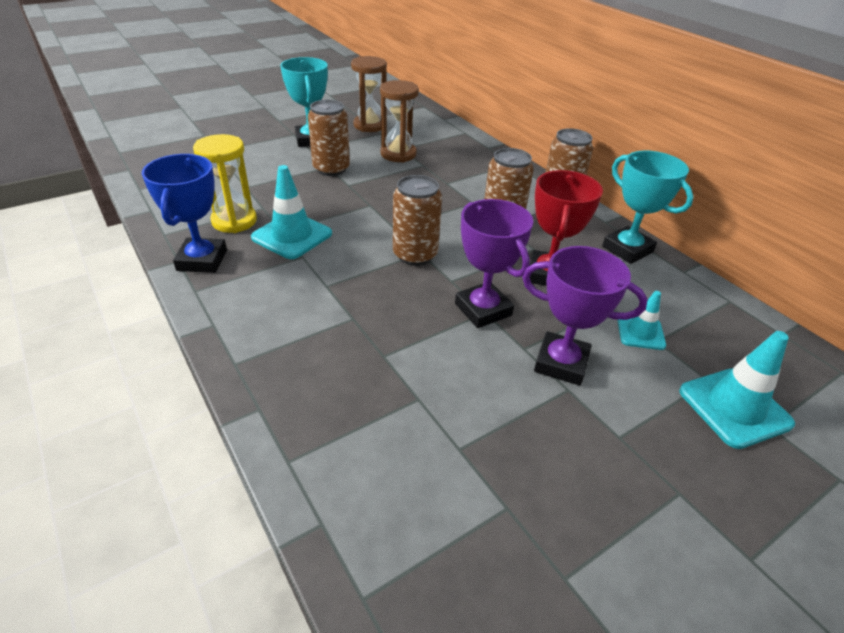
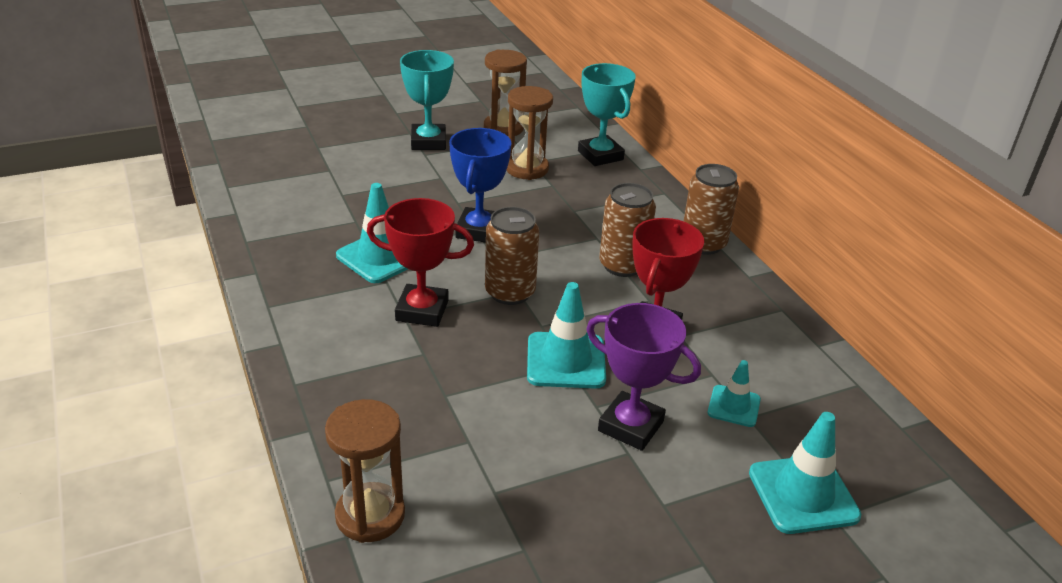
camera: 10 degrees right, 5 degrees down
blue trophy [142,154,227,273] -> blue trophy moved to [449,128,512,243]
yellow hourglass [193,134,257,233] -> none
brown can [308,100,350,176] -> none
purple trophy [455,199,533,328] -> turquoise traffic cone [527,282,606,389]
turquoise trophy [602,151,694,264] -> turquoise trophy moved to [578,63,636,166]
none -> brown hourglass [325,399,405,543]
none -> red trophy [367,198,474,327]

